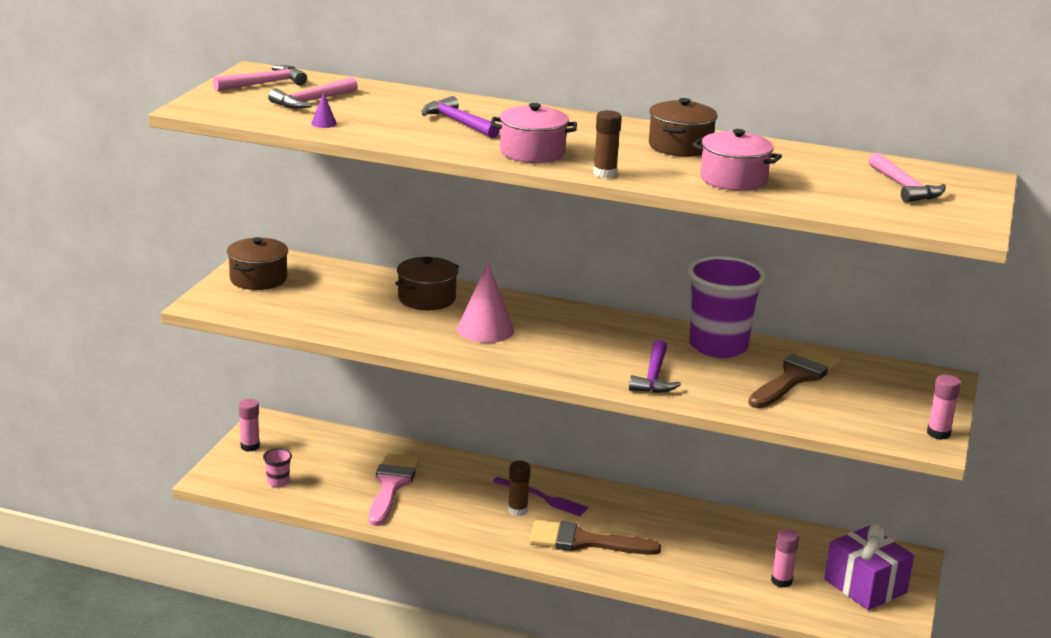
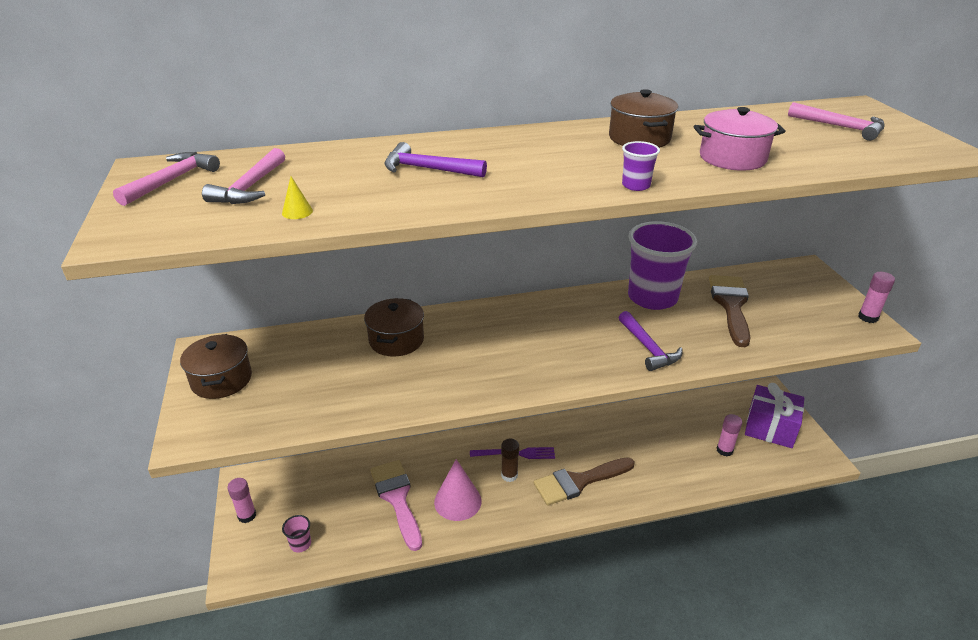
camera: 30 degrees left, 10 degrees up
purple cone [311,92,337,128] -> yellow cone [282,176,313,219]
pink cone [457,263,514,343] -> pink cone moved to [434,459,482,521]
pink pot [491,103,577,163] -> none
brown glue stick [593,110,622,178] -> purple cup [622,141,660,191]

